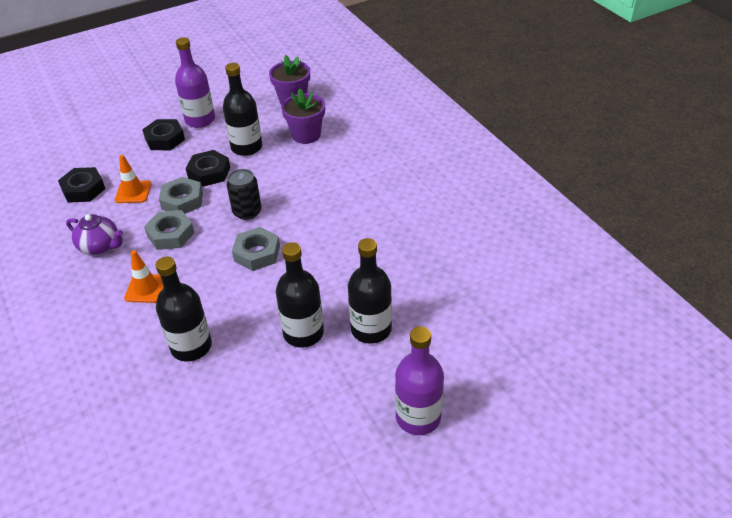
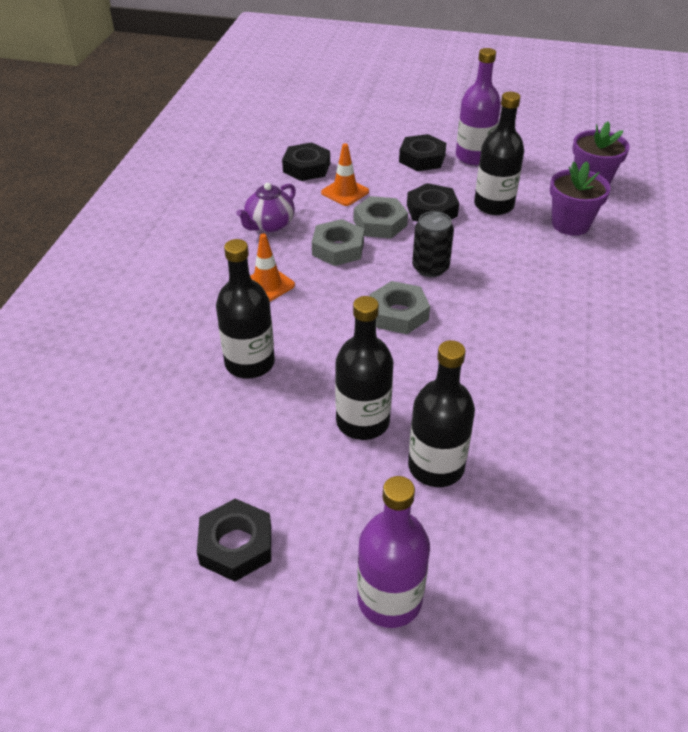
camera: 40 degrees right, 0 degrees up
purple teapot [66,214,123,255] -> purple teapot turned 60 degrees clockwise [236,183,296,232]
none -> black nut [197,499,271,582]

